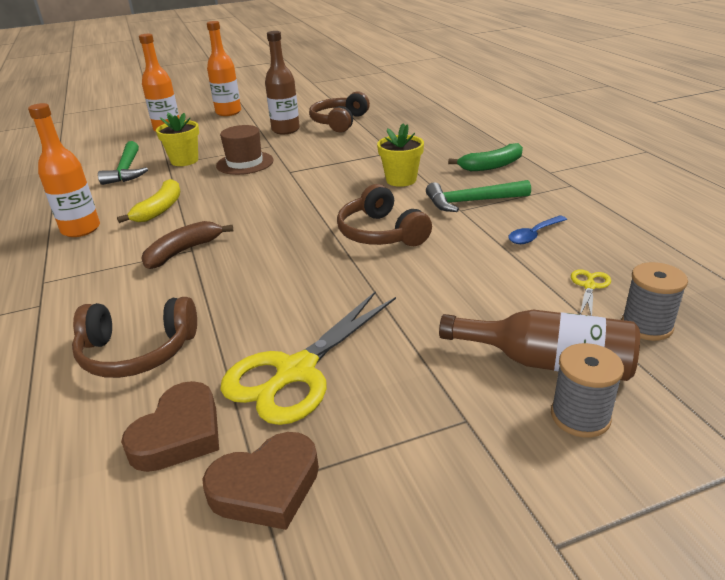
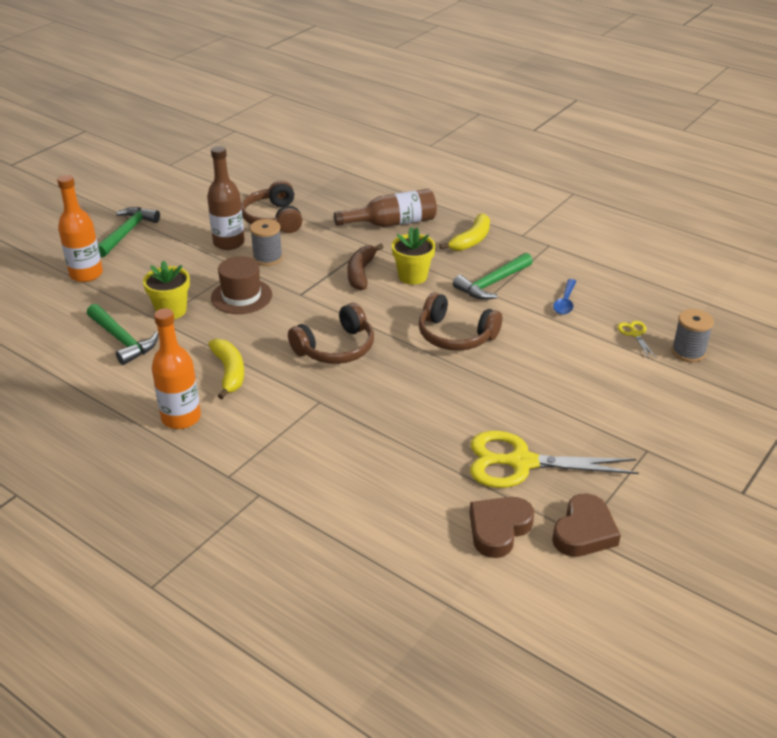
camera: 35 degrees left, 5 degrees up
brown headphones [72,297,197,378] -> brown headphones moved to [288,303,374,364]
brown heart [121,381,219,472] -> brown heart turned 135 degrees counterclockwise [470,497,534,558]
brown banana [141,221,233,269] -> brown banana moved to [347,244,383,290]
orange bottle [207,21,241,116] -> green hammer [98,207,160,257]
yellow scissors [220,291,396,425] -> yellow scissors turned 90 degrees clockwise [470,431,639,488]
brown bottle [439,310,640,381] -> brown bottle moved to [334,189,437,227]
green banana [448,143,523,171] -> yellow banana [439,213,490,251]
grey spool [551,343,624,438] -> grey spool moved to [250,219,283,266]

